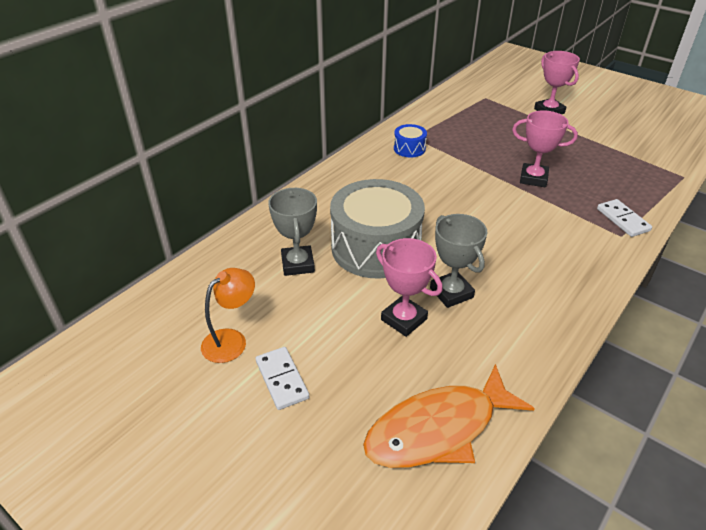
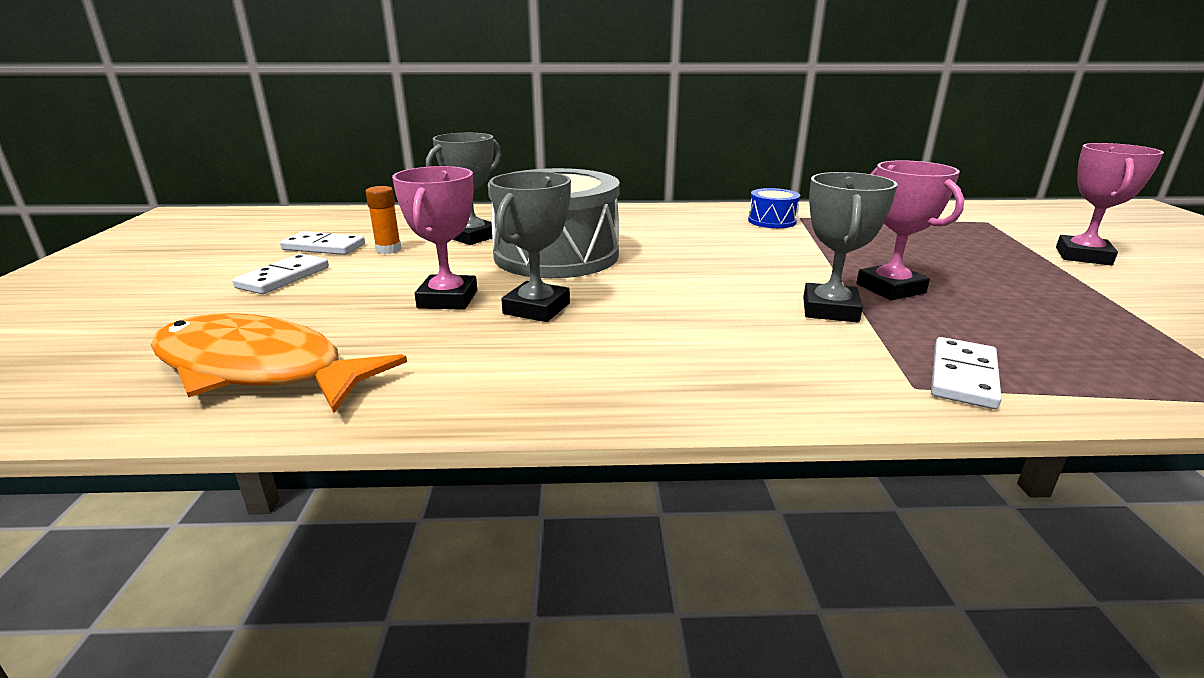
camera: 50 degrees right, 15 degrees down
orange lamp [201,268,255,363] -> white domino [280,231,365,255]
none -> orange glue stick [365,186,402,254]
none -> grey trophy [803,172,898,322]

